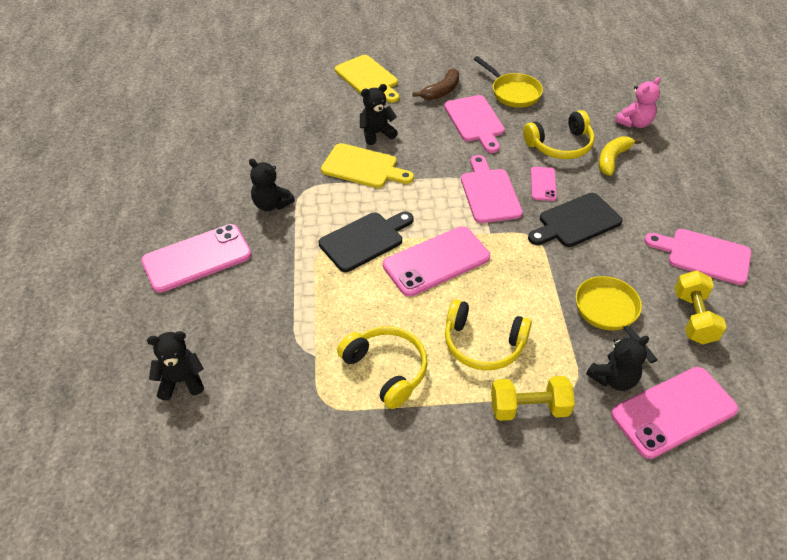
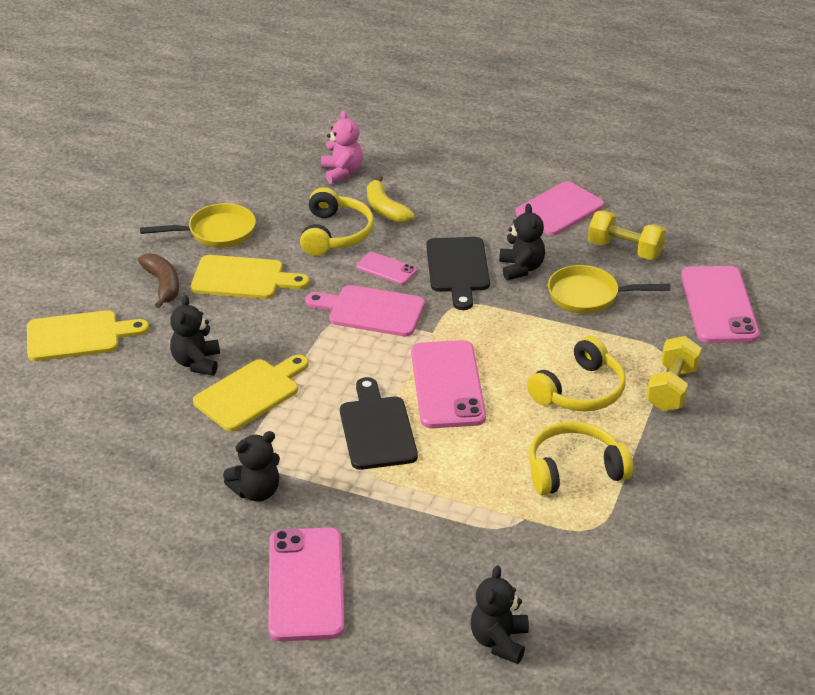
camera: 65 degrees left, 10 degrees down
pink cutting board [444,95,505,153] -> yellow cutting board [191,255,309,299]
black teddy bear [586,336,649,391] -> black teddy bear moved to [499,204,545,280]

